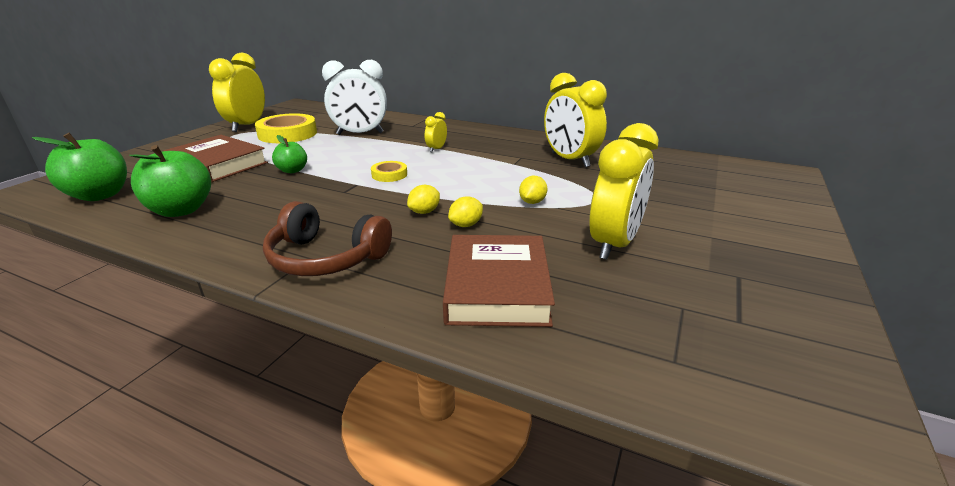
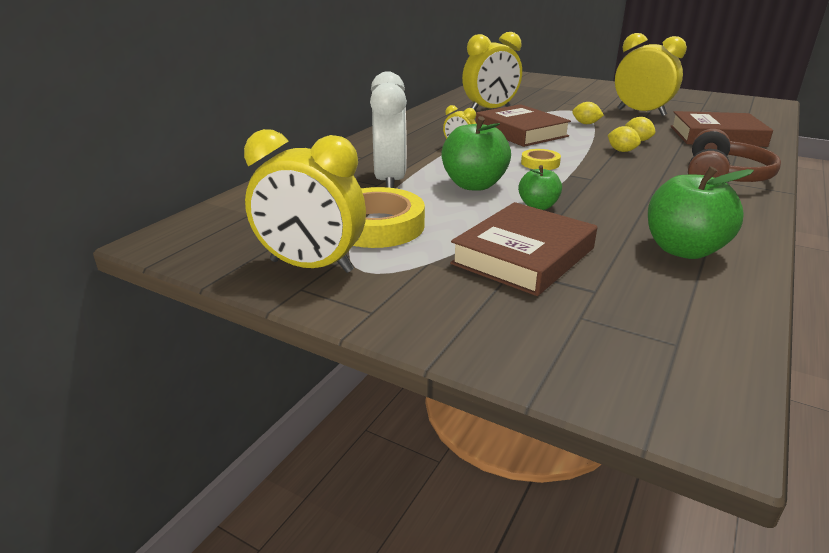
camera: 85 degrees left, 0 degrees up
green apple [32,133,127,201] -> green apple moved to [441,116,511,191]
none -> brown book [476,104,571,147]

